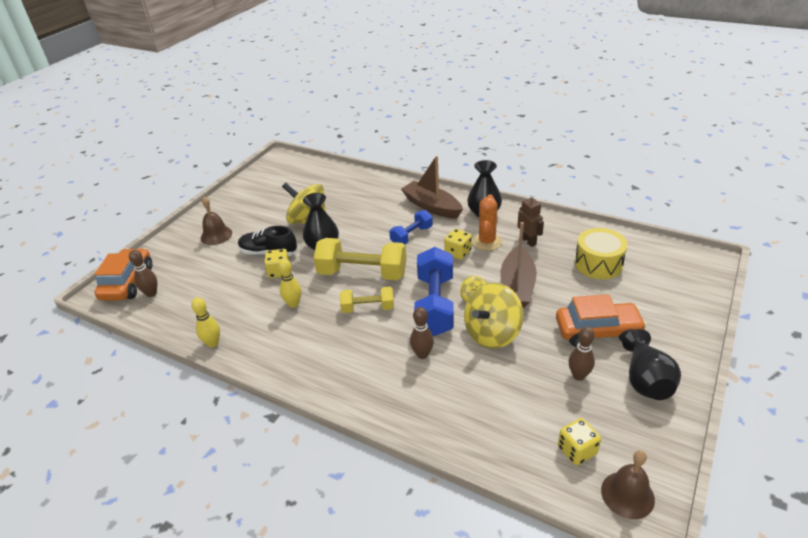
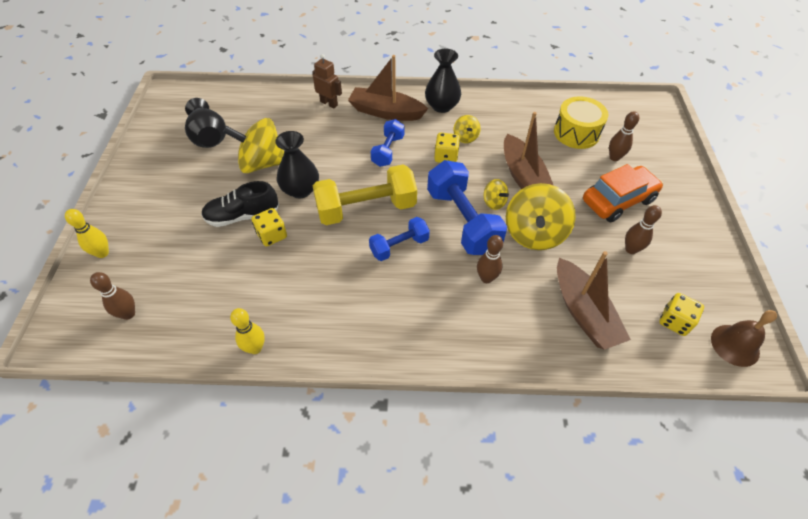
camera: 30 degrees left, 15 degrees up
orange car [95,248,152,301] -> none
brown bell [201,197,232,245] -> none
yellow bowling pin [278,259,302,308] -> yellow bowling pin moved to [65,209,109,258]
yellow dumbbell [340,287,394,313] -> blue dumbbell [369,217,430,261]
orange cactus [472,194,502,251] -> yellow spinning top [453,115,481,143]
brown robot [517,194,544,247] -> brown robot moved to [312,54,342,108]
black vase [622,329,681,400] -> black vase moved to [185,98,226,148]
none -> brown boat [557,251,631,350]
none -> brown bowling pin [609,111,639,161]

